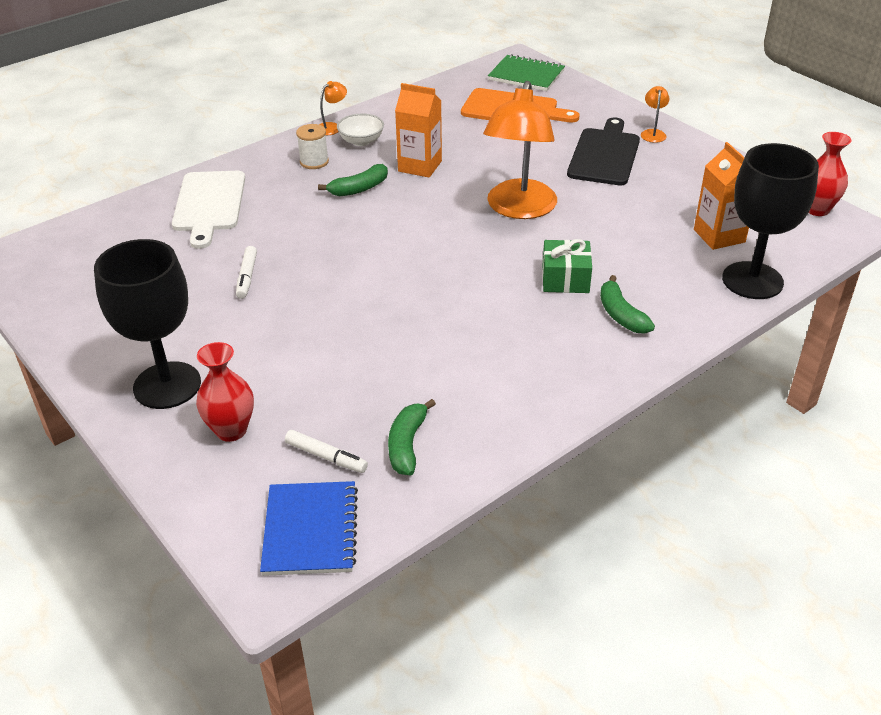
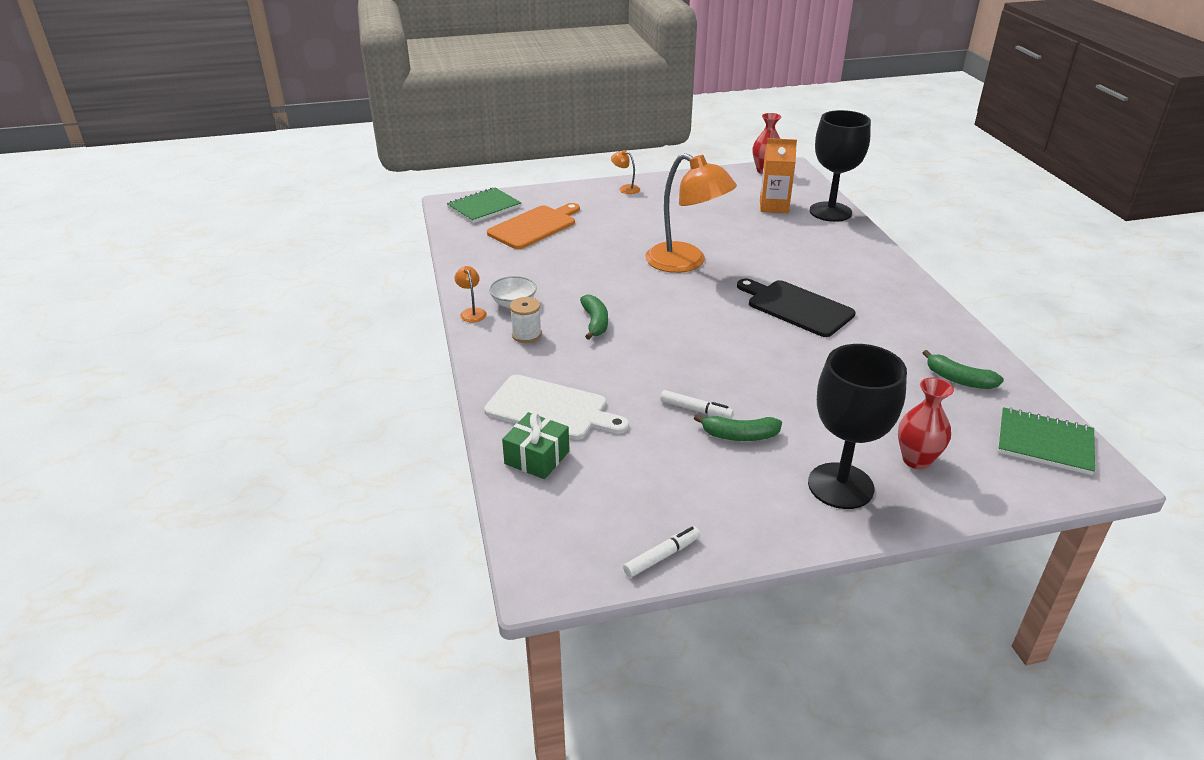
camera: 65 degrees left, 5 degrees down
blue notebook [260,481,358,576] -> green notebook [998,407,1095,475]
white marker [285,430,368,473] -> white marker moved to [623,527,700,578]
orange carton [395,83,442,177] -> none
green gift [542,239,592,293] -> green gift moved to [502,412,569,479]
black cutting board [567,117,640,185] -> black cutting board moved to [737,278,856,337]
green banana [600,275,655,334] -> green banana moved to [694,414,782,441]

